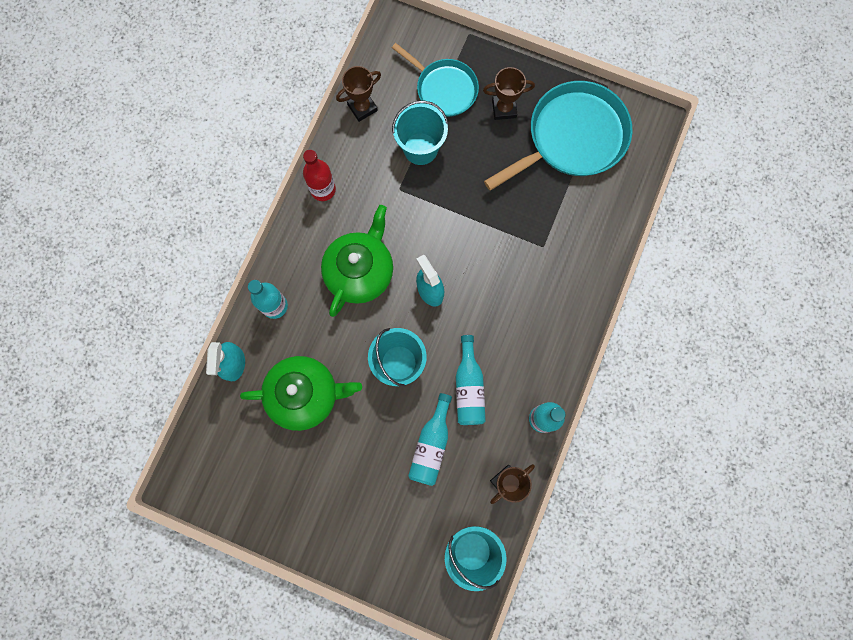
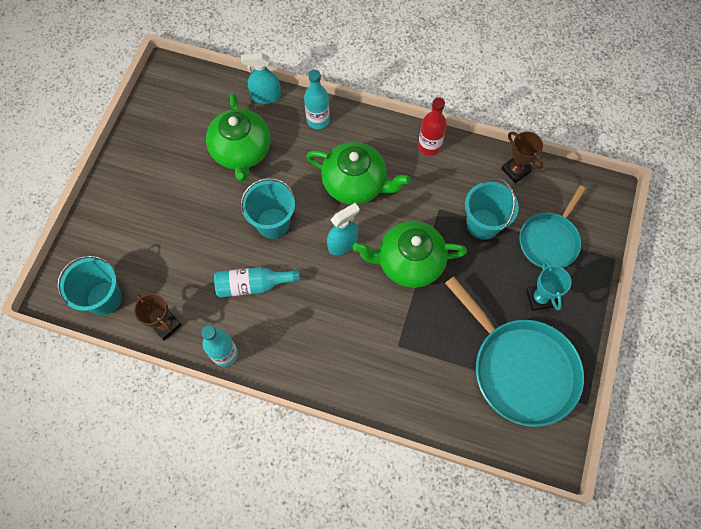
camera: 85 degrees right, 10 degrees down
turquoise bottle [408,393,452,486] -> none
brown trophy [483,67,535,120] -> turquoise trophy [526,260,571,311]
none -> green teapot [353,221,467,288]

